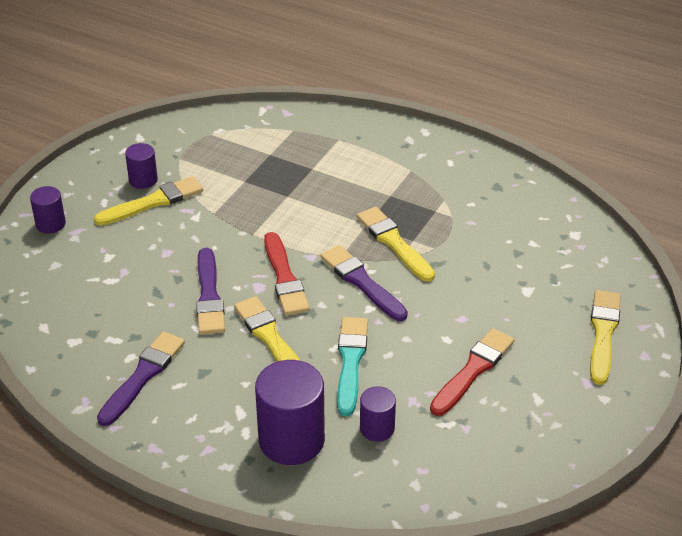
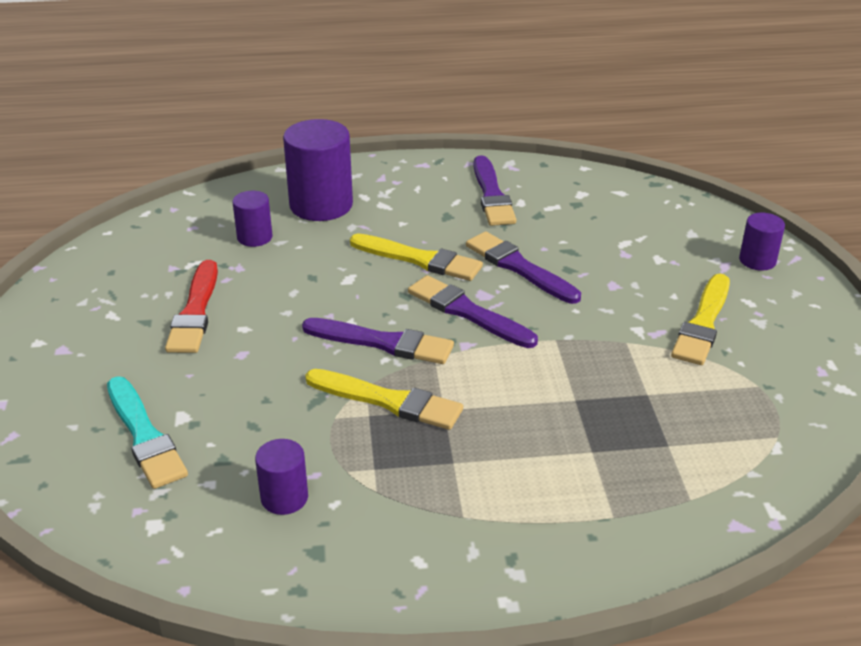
camera: 145 degrees right, 5 degrees down
purple cylinder [125,143,158,189] -> purple cylinder moved to [255,439,308,515]
red brush [264,232,310,316] -> purple brush [408,275,538,348]
turquoise brush [337,317,368,416] -> turquoise brush moved to [107,376,188,489]
yellow brush [590,290,621,385] -> none

